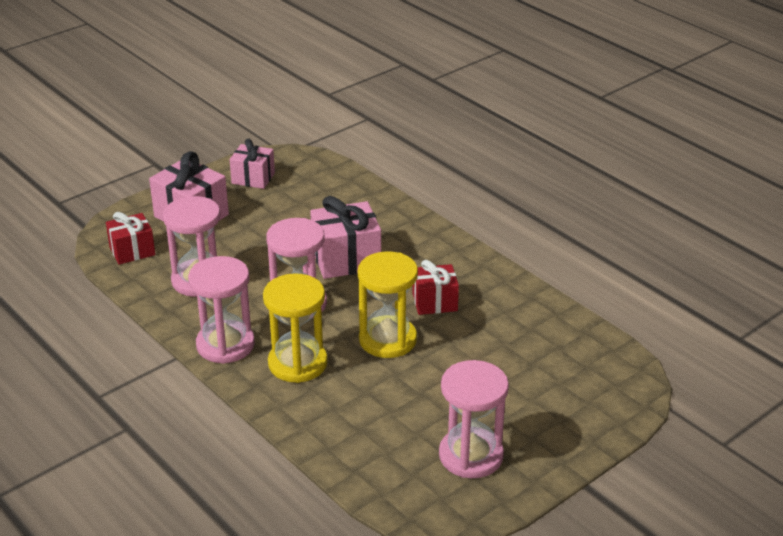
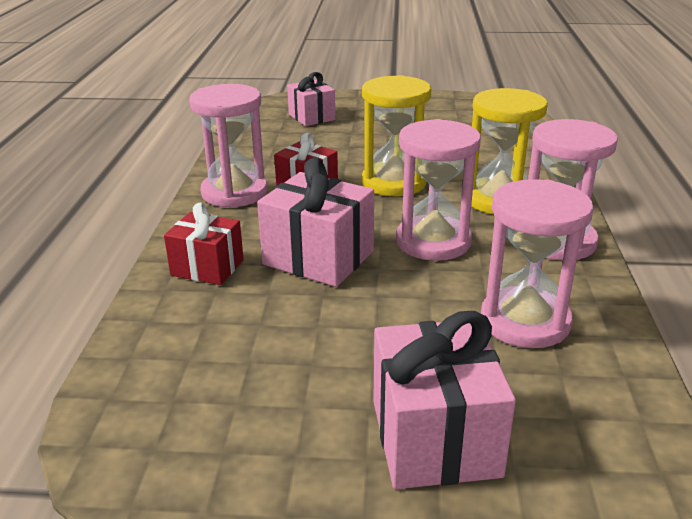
camera: 135 degrees left, 5 degrees down
red gift [106,212,155,265] -> red gift moved to [164,203,244,285]
pink gift [230,139,275,189] -> pink gift moved to [287,72,335,126]
pink hourglass [439,360,509,478] -> pink hourglass moved to [189,84,268,208]

